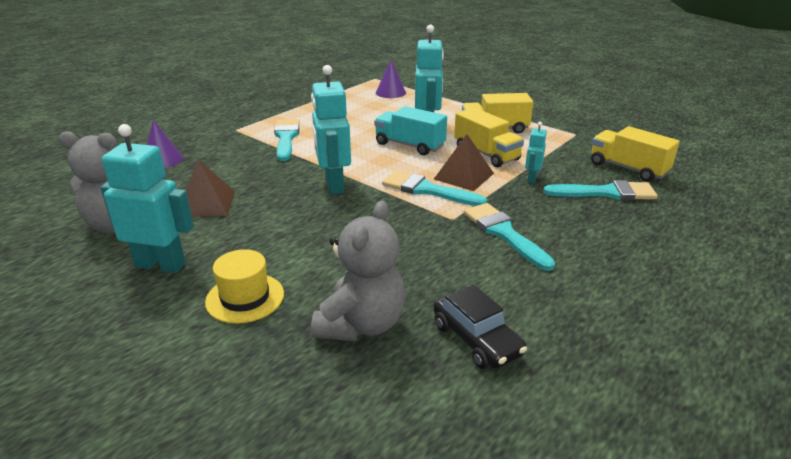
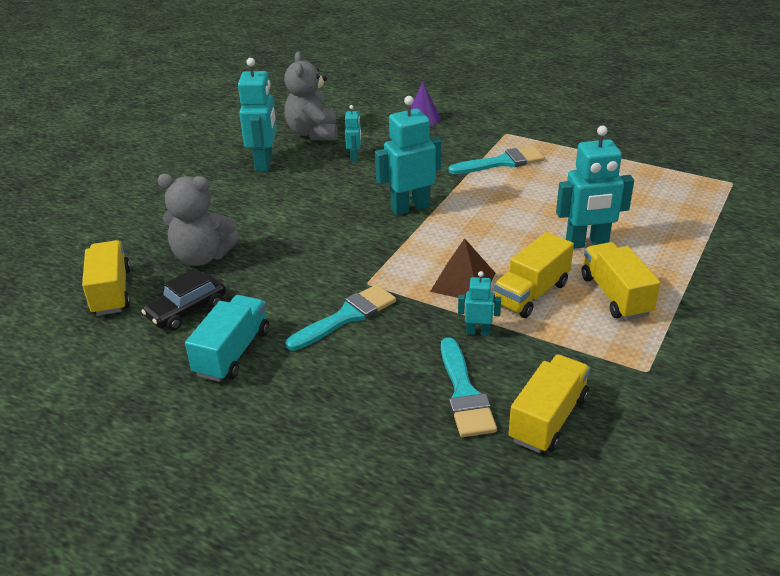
camera: 80 degrees right, 5 degrees up
brown pyramid [186,159,235,217] -> turquoise robot [345,105,361,161]
yellow hat [205,249,284,324] -> none
turquoise truck [374,106,447,155] -> turquoise truck moved to [185,295,269,382]
purple cone [376,60,406,98] -> none
turquoise brush [382,171,487,206] -> none
none -> yellow truck [82,240,131,316]

